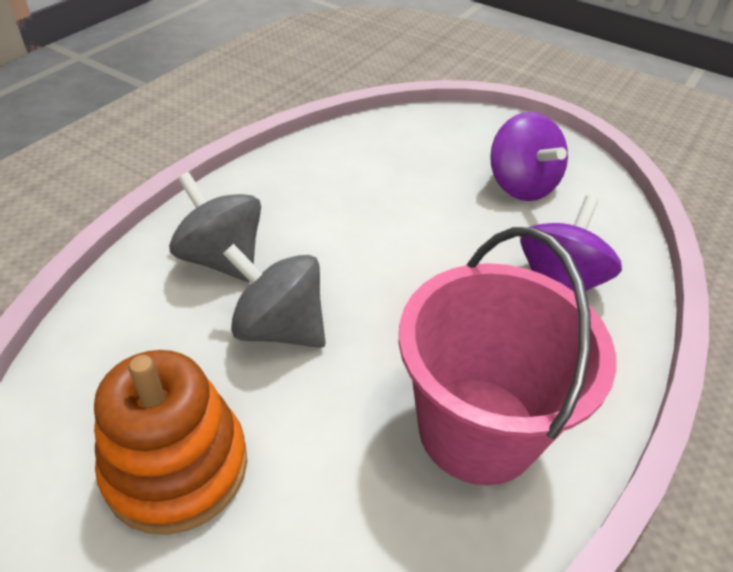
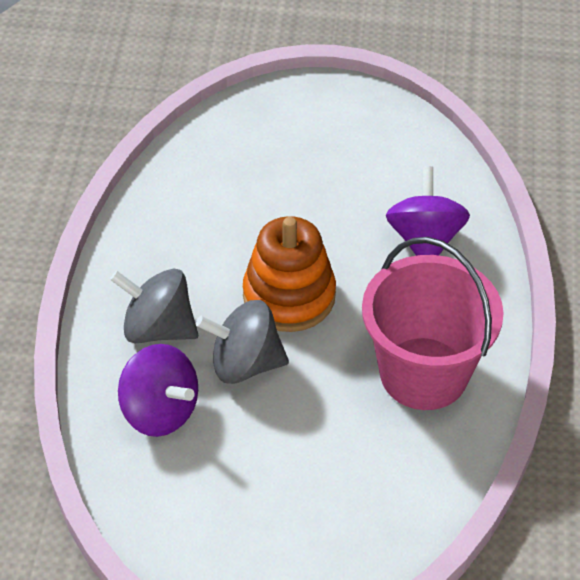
camera: 25 degrees left, 5 degrees up
orange stacking toy [94,350,247,535] -> orange stacking toy moved to [243,216,336,332]
purple spinning top [490,112,568,201] -> purple spinning top moved to [118,344,198,437]

